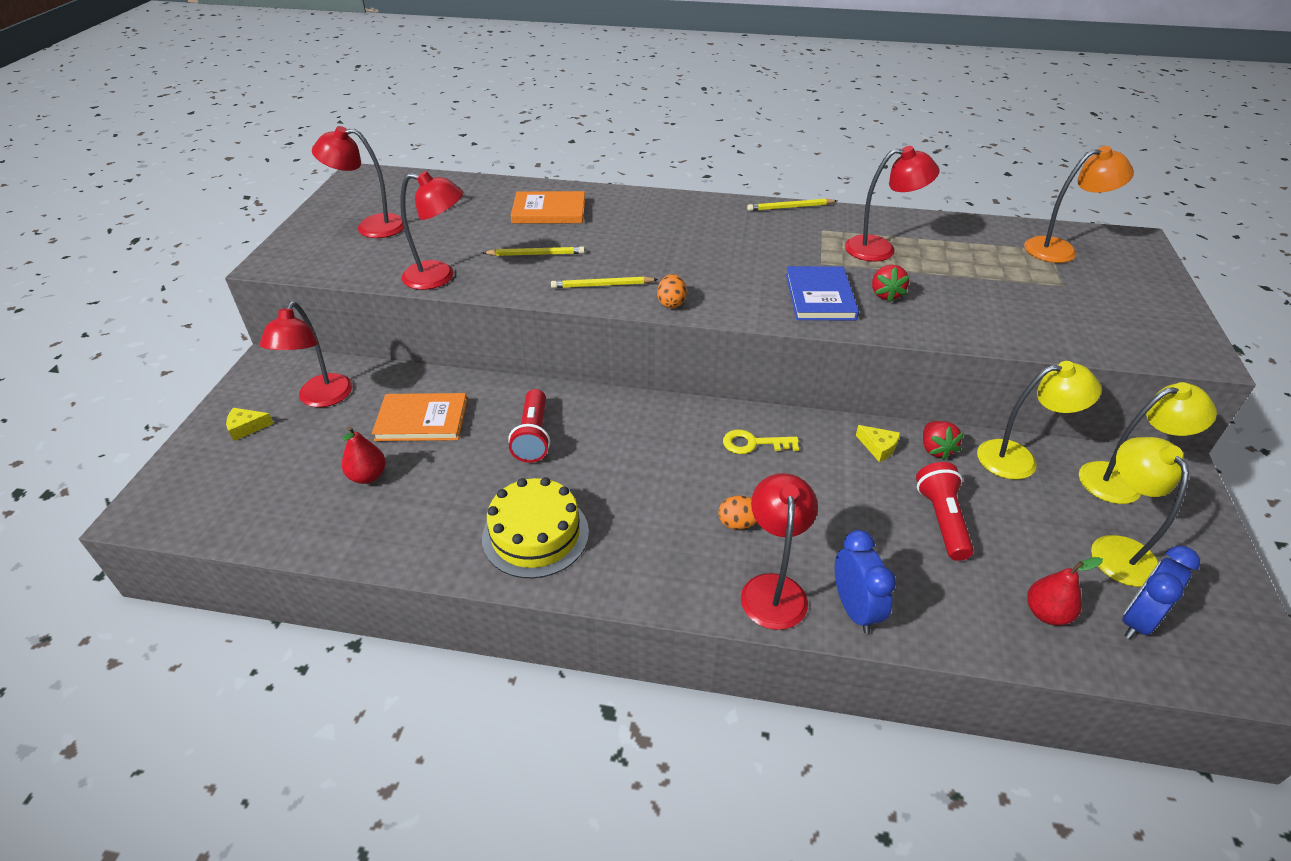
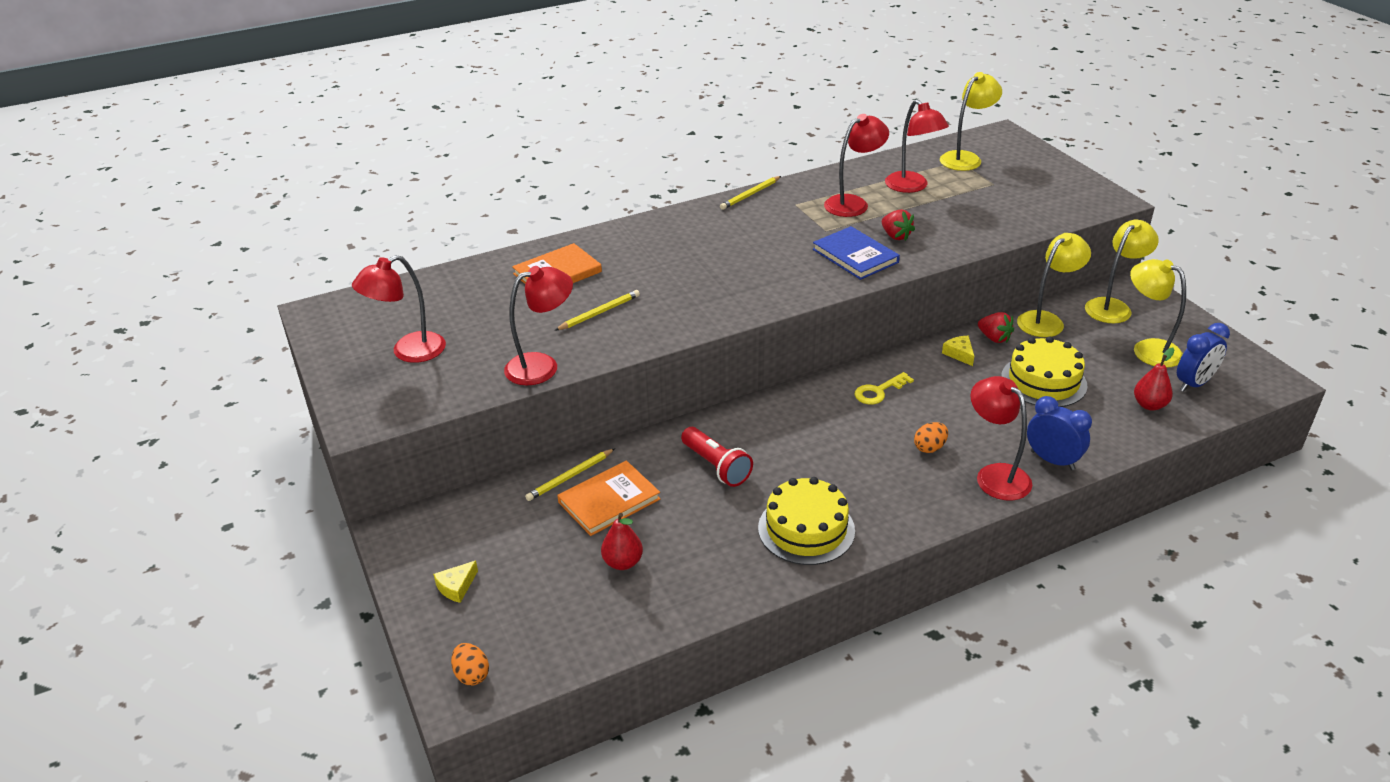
camera: 35 degrees left, 5 degrees down
red lamp [260,301,352,407] -> red lamp moved to [885,100,949,193]
yellow pencil [551,276,658,288] -> yellow pencil moved to [525,448,615,501]
orange egg [657,274,687,308] -> orange egg moved to [451,643,489,685]
yellow cheese [856,425,900,462] -> yellow cheese turned 120 degrees counterclockwise [942,336,974,366]
red flashlight [916,462,974,561] -> yellow cake [1001,336,1087,407]
orange lamp [1024,146,1134,263] -> yellow lamp [940,72,1002,171]
blue clock [1122,546,1200,639] -> blue clock turned 135 degrees counterclockwise [1177,323,1230,392]

